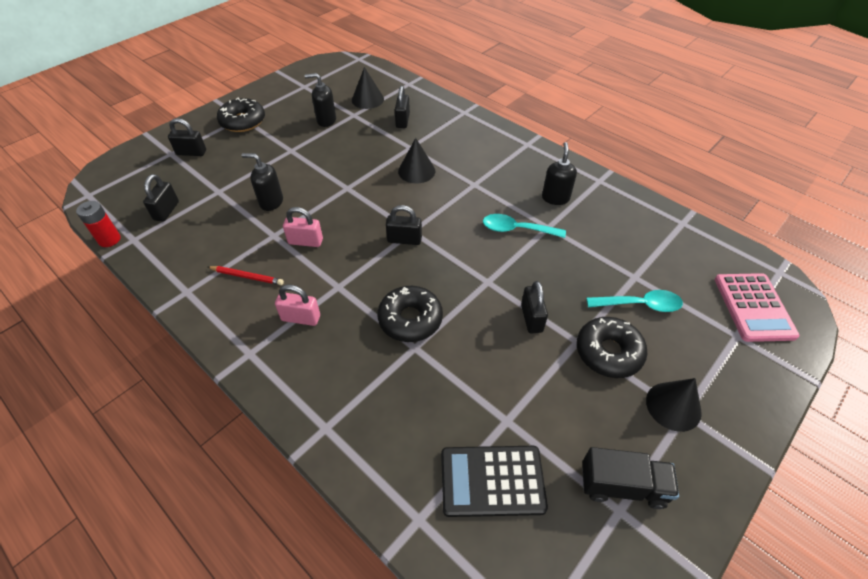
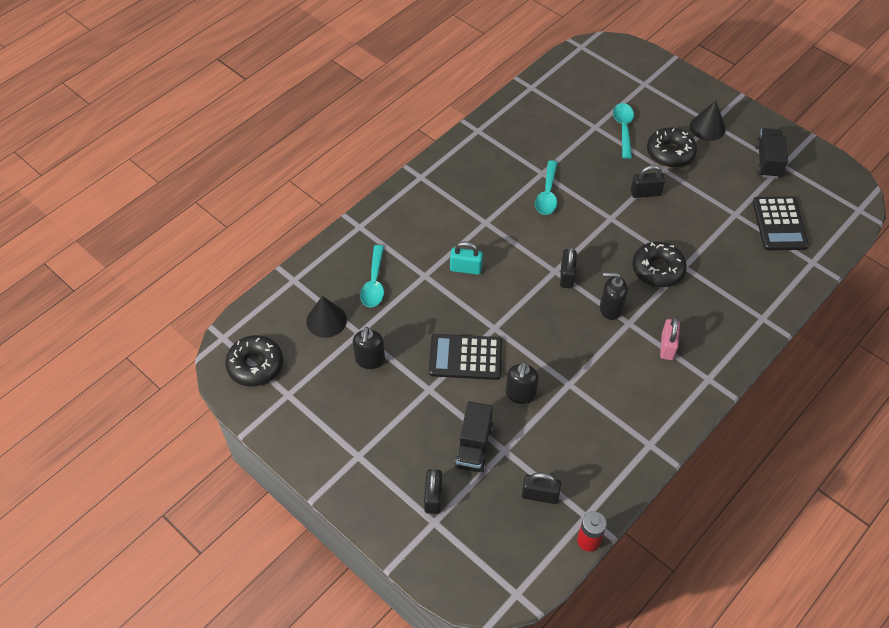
camera: 90 degrees left, 5 degrees up
red pencil [208,266,284,285] -> none
black donut [217,98,265,132] -> black donut moved to [225,335,283,387]
pink padlock [283,207,323,247] -> none
black padlock [395,86,410,128] -> turquoise spoon [360,245,384,307]
black cone [398,138,435,184] -> turquoise padlock [450,242,483,275]
black soap dispenser [542,142,577,205] -> black soap dispenser moved to [600,273,628,320]
pink calculator [715,273,800,342] -> none
none -> black calculator [429,334,502,380]
none -> black truck [454,401,493,472]

